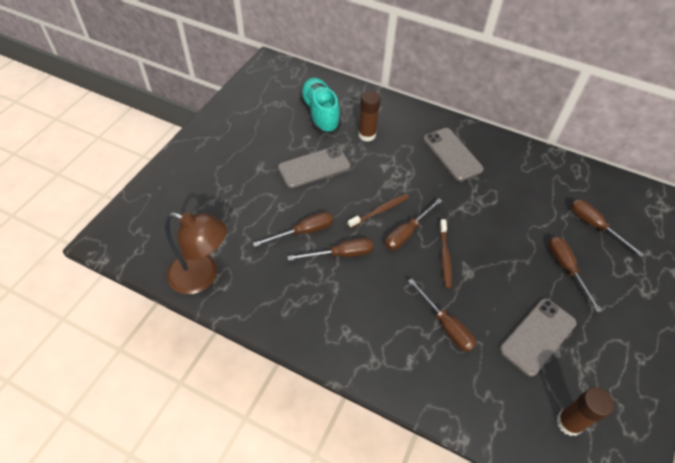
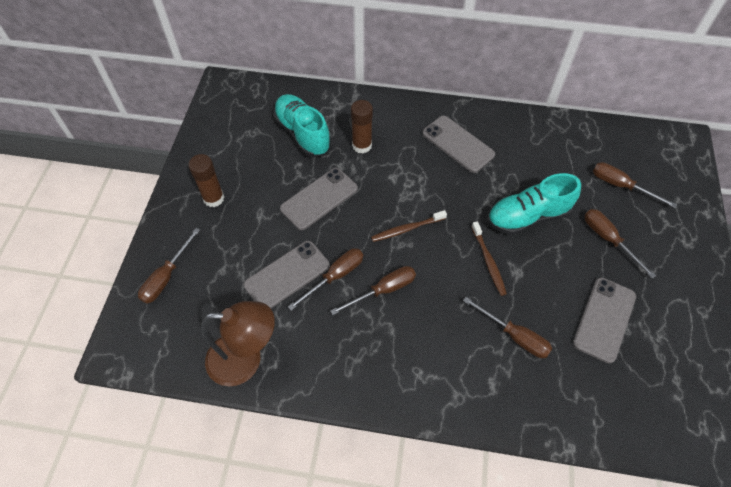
camera: 15 degrees left, 5 degrees up
brown toothbrush [348,193,409,228] -> brown toothbrush turned 150 degrees counterclockwise [371,210,447,242]
brown screwdriver [385,198,442,250] -> brown screwdriver moved to [138,228,200,304]
brown glue stick [556,387,614,436] -> brown glue stick moved to [188,154,225,207]
none -> grey phone [244,241,330,308]
none -> turquoise shoe [488,173,581,235]

